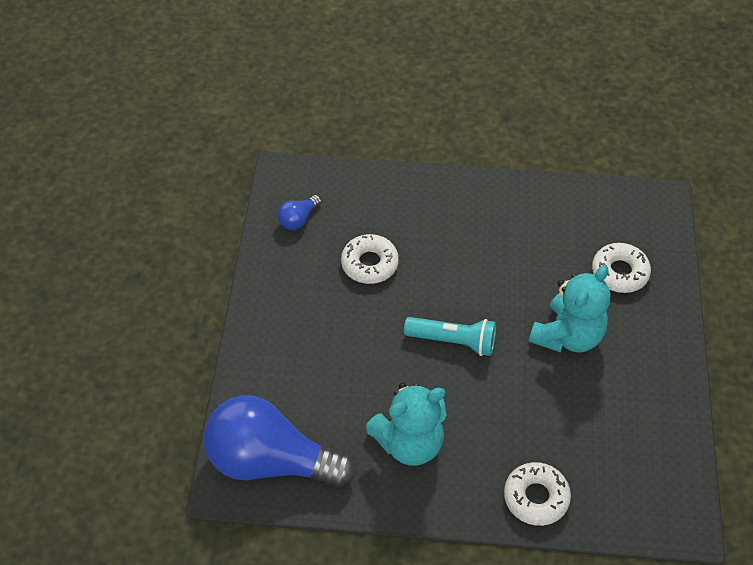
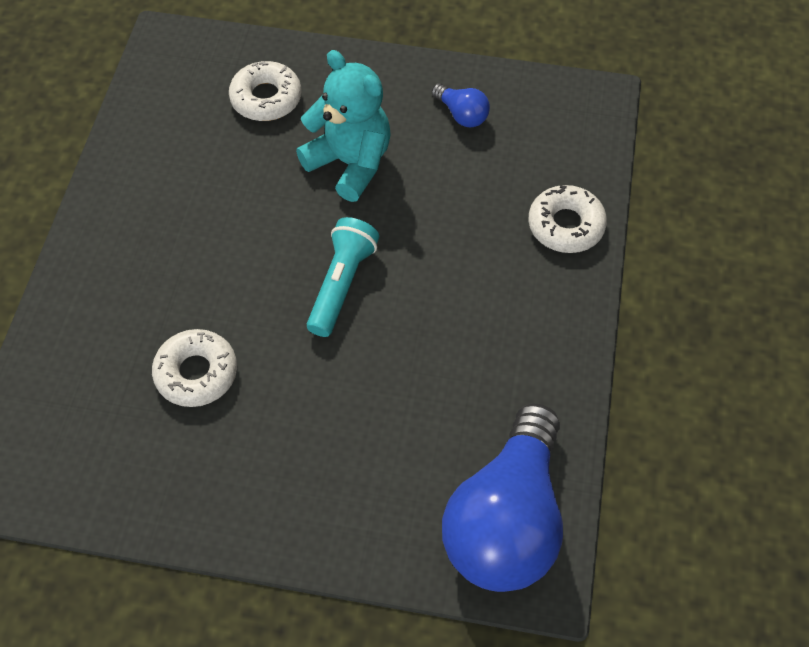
camera: 85 degrees left, 5 degrees up
blue light bulb [278,195,321,230] -> blue light bulb moved to [432,83,490,127]
turquoise teddy bear [365,383,447,466] -> none

